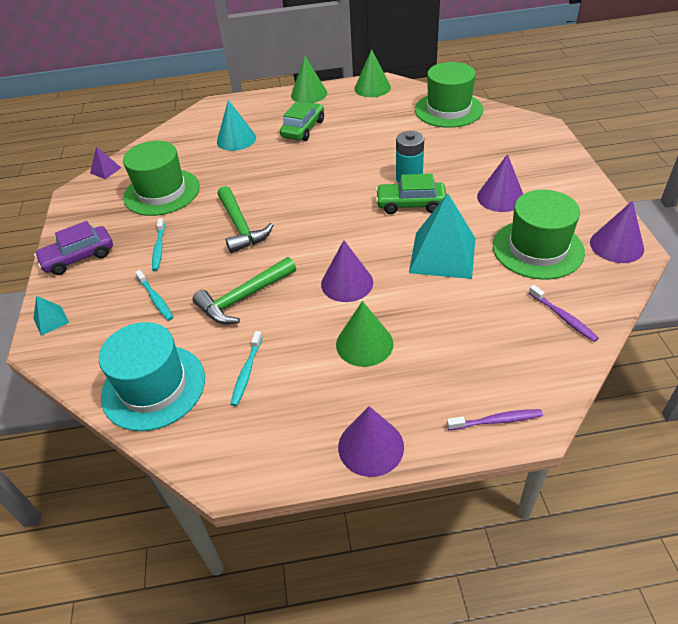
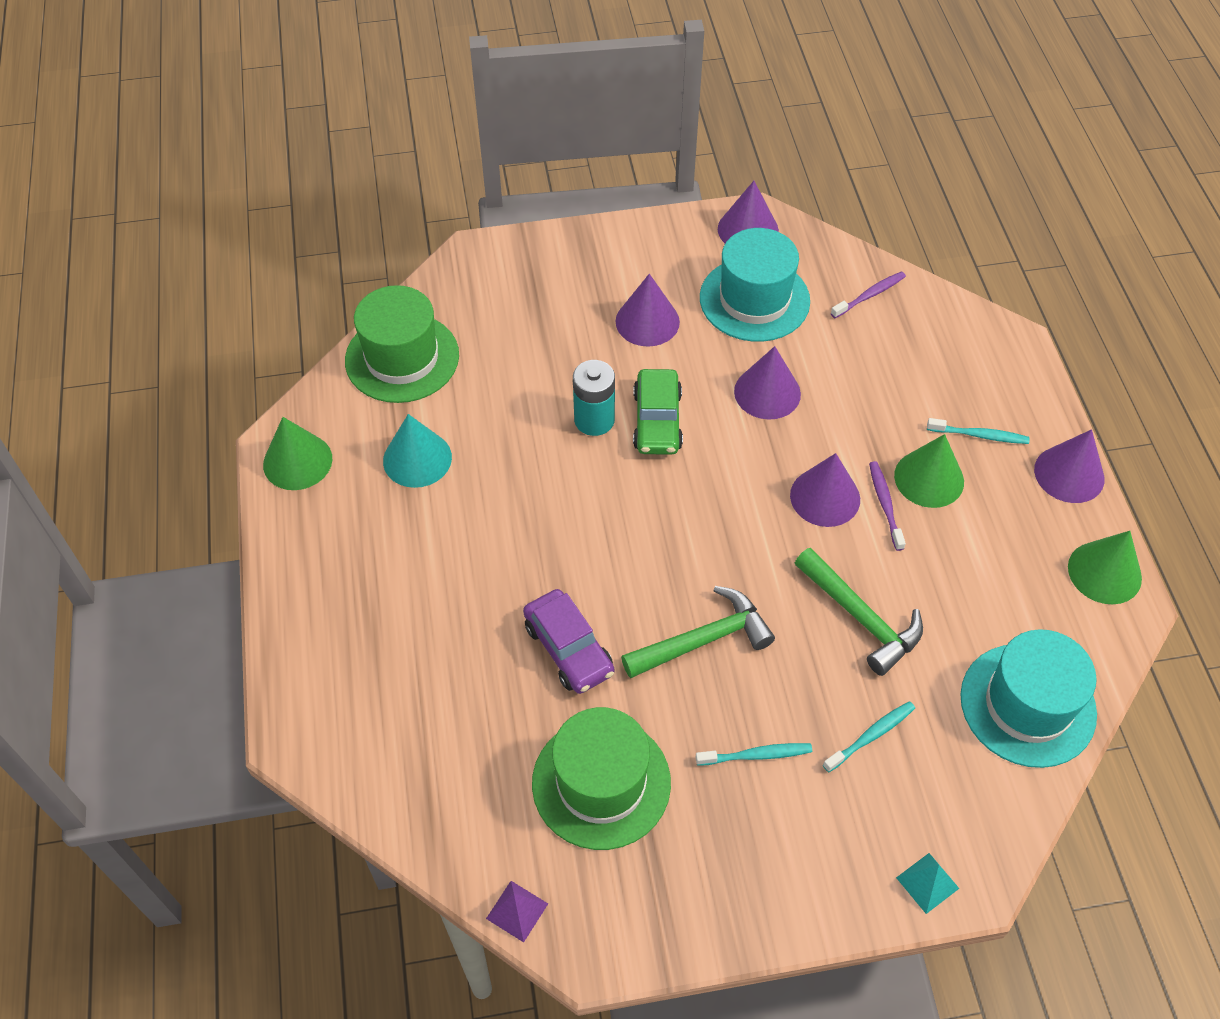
camera: 95 degrees left, 10 degrees up
purple car [34,221,113,275] -> purple car moved to [523,589,614,694]
turquoise cone [217,100,256,151] -> turquoise cone moved to [383,414,452,488]
turquoise toothbrush [230,331,263,406] -> turquoise toothbrush moved to [927,418,1030,444]
green car [280,102,324,141] -> none
green cone [291,56,327,103] -> green cone moved to [1068,531,1142,604]
turquoise pyramid [409,193,475,279] -> purple cone [734,346,801,420]
purple toothbrush [447,409,543,430] -> purple toothbrush moved to [869,461,906,551]
green hat [493,190,585,280] -> turquoise hat [700,228,810,342]

